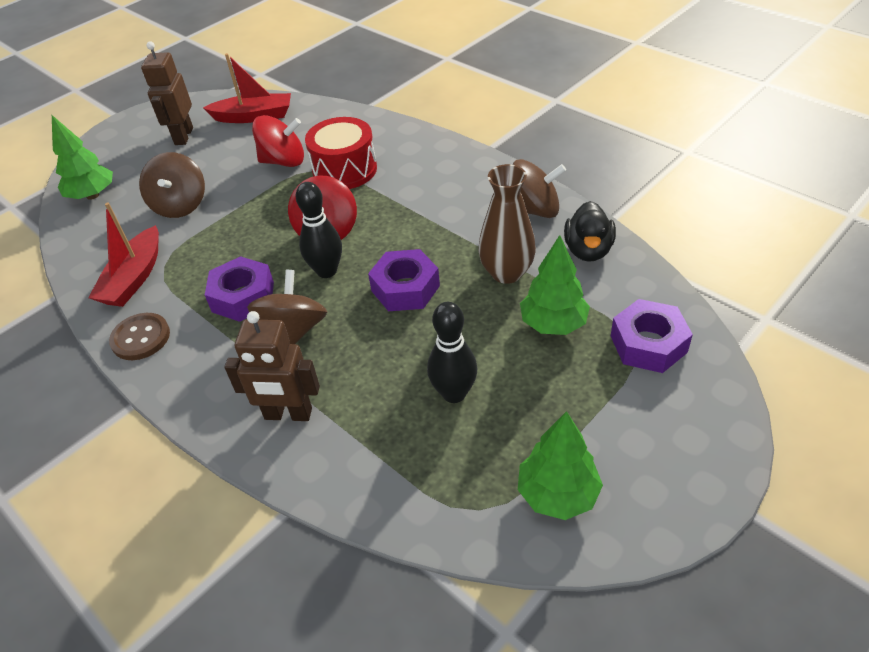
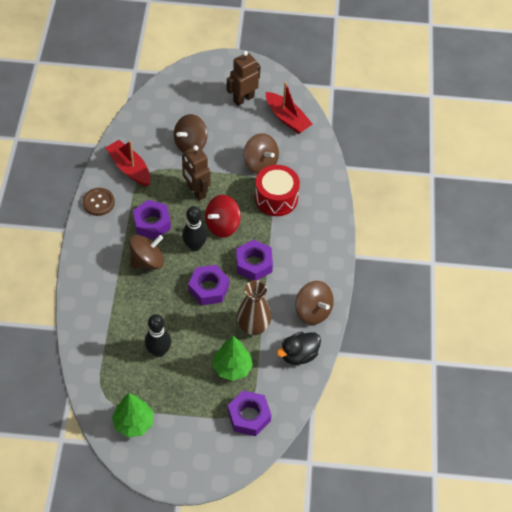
camera: 45 degrees right, 10 degrees up
green tree [52,115,113,200] -> none
red boat [88,203,159,307] -> red boat turned 75 degrees clockwise [105,140,151,186]
brown robot [224,311,320,421] -> brown robot moved to [182,145,211,201]
red spinning top [252,115,304,167] -> brown spinning top [244,133,279,174]
none -> purple nut [236,239,273,280]

